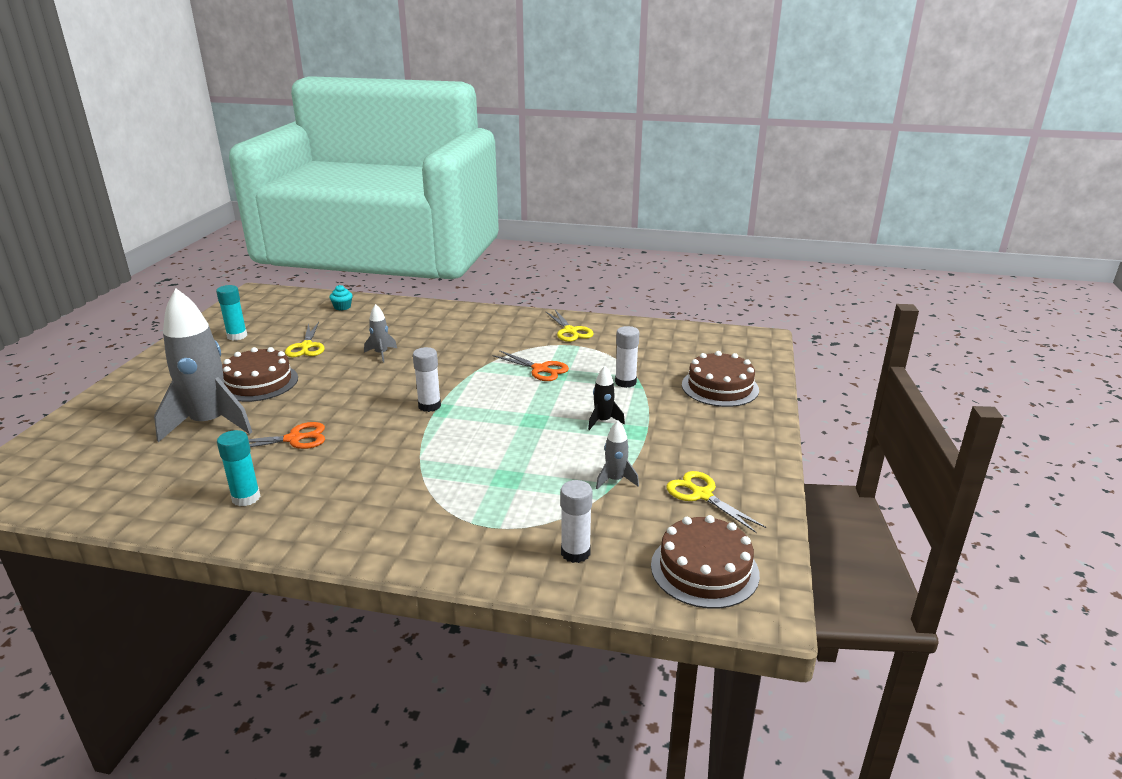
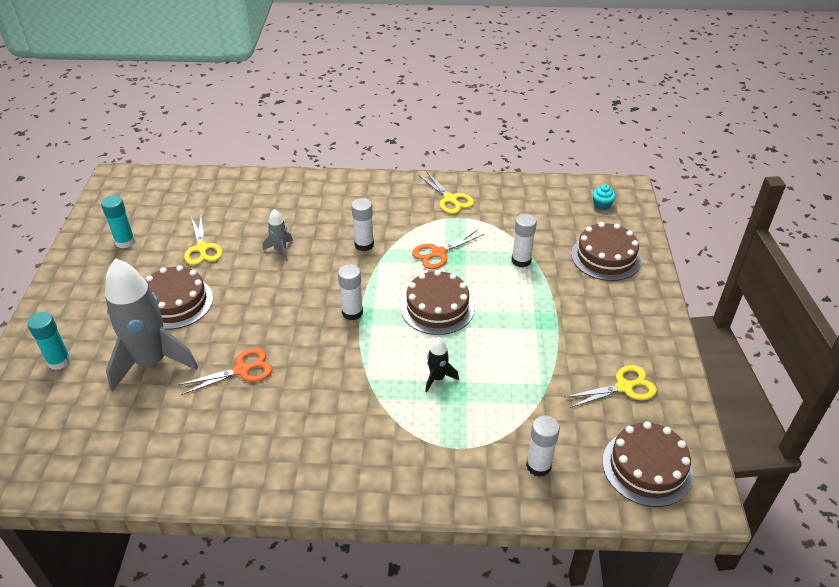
camera: 10 degrees left, 15 degrees up
turquoise glue stick [217,430,261,506] -> turquoise glue stick moved to [27,312,71,370]
turquoise cupcake [329,285,352,311] -> turquoise cupcake moved to [592,184,616,210]
orange scissors [492,350,569,381] -> orange scissors turned 120 degrees clockwise [412,230,484,269]
black rocket [588,366,625,430] -> black rocket moved to [425,337,459,393]
grey rocket [596,420,639,489] -> none
yellow scissors [666,471,766,533] -> yellow scissors turned 120 degrees clockwise [564,365,657,408]
none -> white glue stick [351,198,374,251]
none -> brown cake [401,270,475,335]

